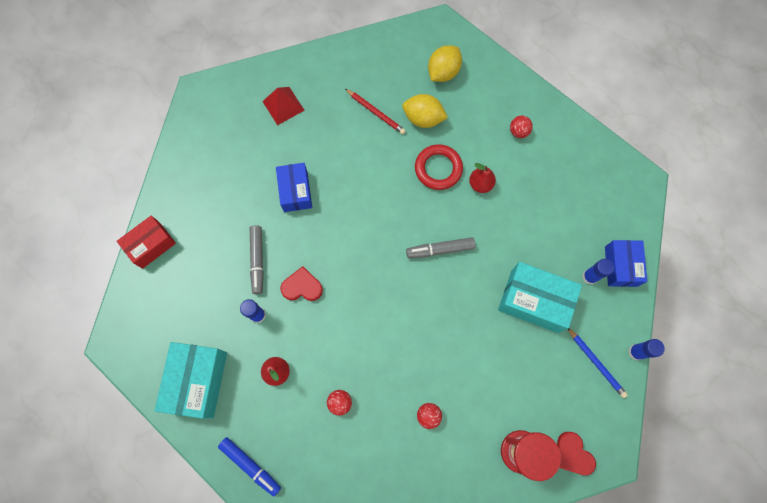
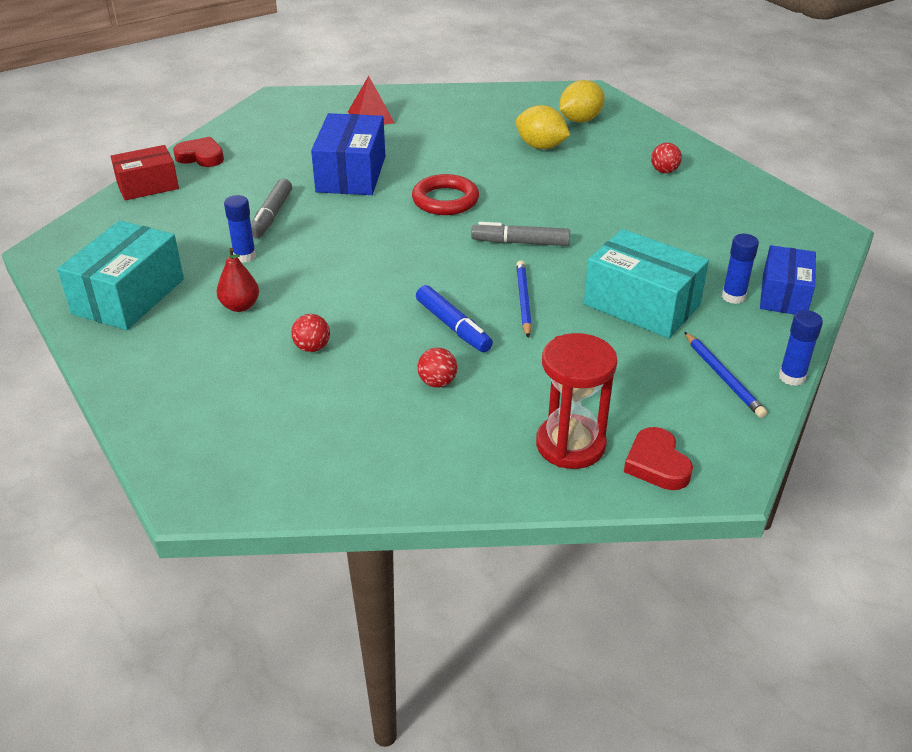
camera: 15 degrees right, 35 degrees down
blue marker [218,437,281,496] -> blue marker moved to [416,285,493,352]
blue box [276,163,312,212] -> blue box [311,113,385,195], size x1.50
red heart [280,266,323,301] -> red heart moved to [173,137,224,167]
red pencil [345,89,406,134] -> none
red ring [415,144,463,190] -> red ring moved to [412,174,479,215]
red pear [469,163,496,193] -> none
none -> blue pencil [516,260,532,338]

